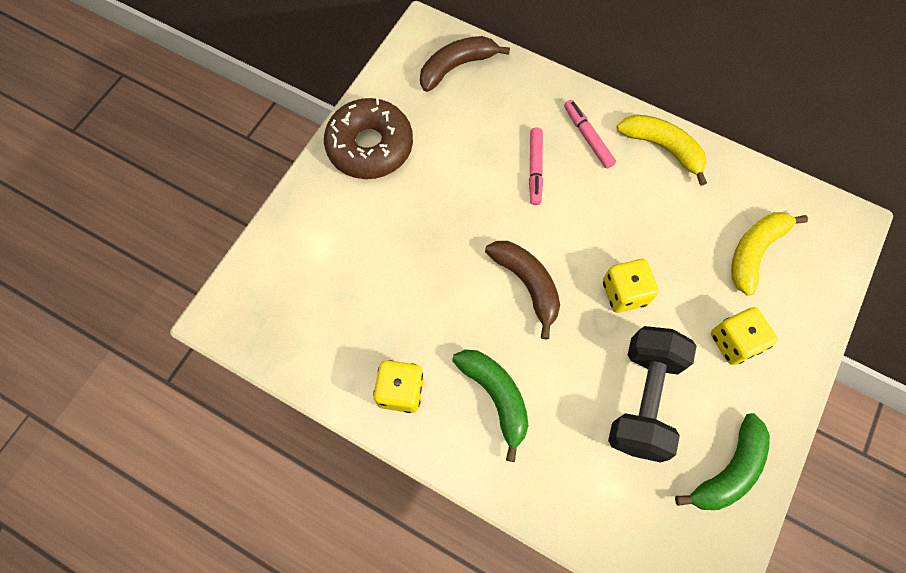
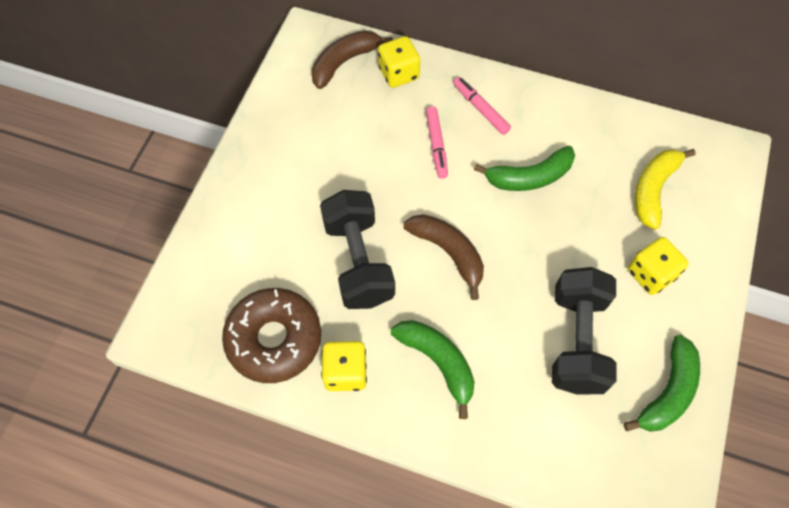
camera: 10 degrees left, 5 degrees down
brown donut [324,98,413,179] -> brown donut moved to [222,288,321,383]
yellow dice [603,259,659,313] -> yellow dice moved to [378,36,420,88]
yellow banana [616,114,707,186] -> none
none -> black dumbbell [320,190,395,309]
none -> green banana [474,146,575,191]

